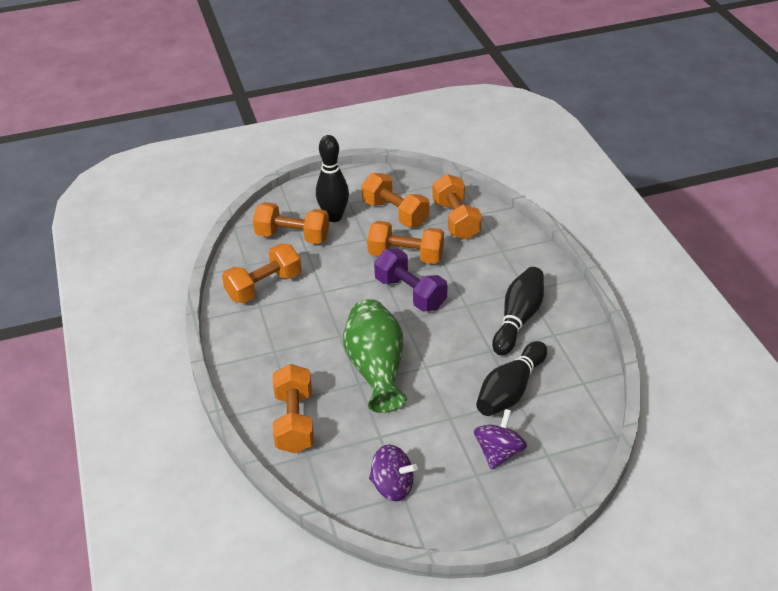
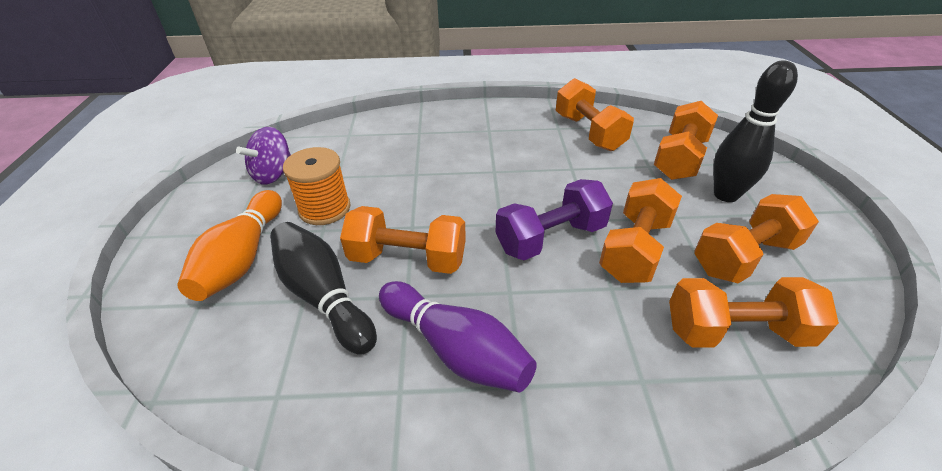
camera: 105 degrees right, 0 degrees up
orange dumbbell [273,364,314,454] -> orange dumbbell moved to [340,206,466,274]
green vase [343,299,407,413] -> none
purple spinning top [474,409,527,470] -> orange bowling pin [177,190,282,301]
black bowling pin [492,267,544,355] -> purple bowling pin [379,281,537,392]
none -> orange spool [283,147,351,225]

